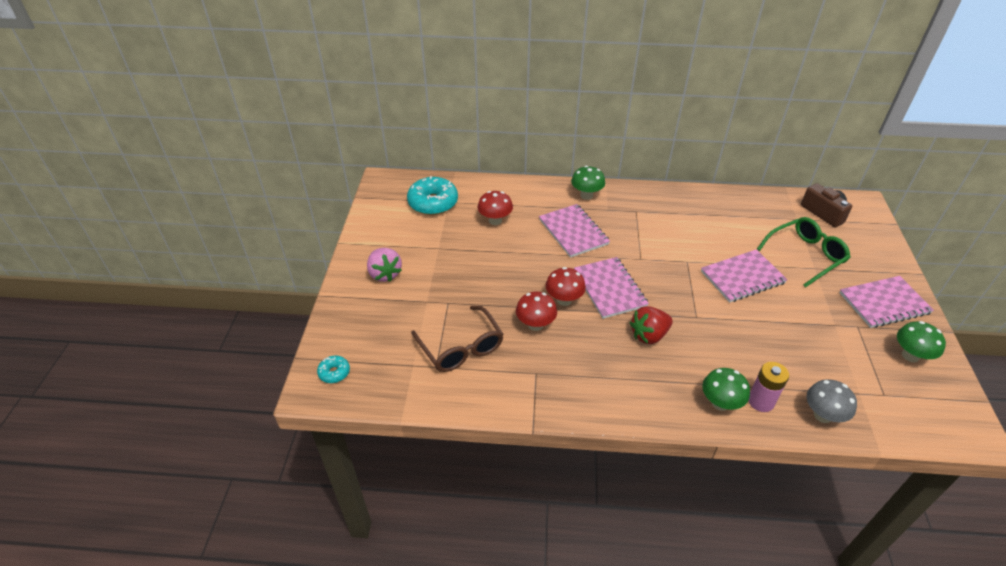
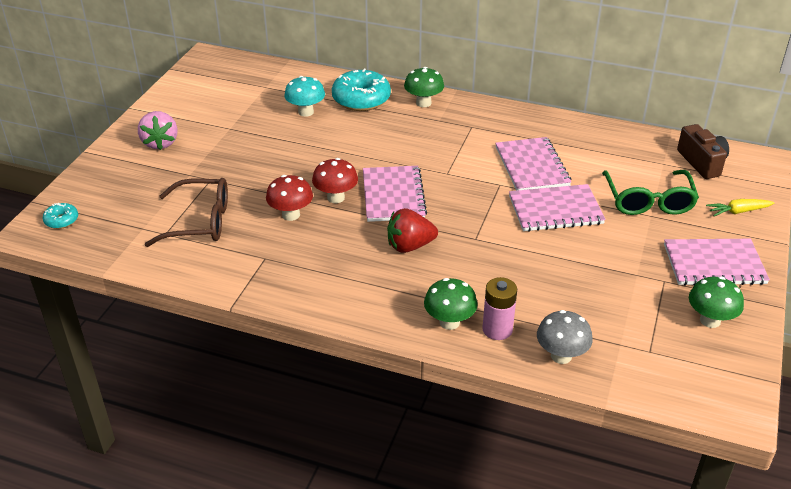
camera: 15 degrees right, 5 degrees down
turquoise donut [407,176,458,215] -> turquoise donut moved to [332,69,391,111]
brown glasses [411,306,503,372] -> brown glasses turned 75 degrees counterclockwise [144,178,228,247]
red mushroom [478,191,513,225] -> turquoise mushroom [284,76,325,117]
pink notebook [539,204,610,258] -> pink notebook moved to [495,137,572,191]
green glasses [757,217,850,287] -> green glasses turned 105 degrees clockwise [602,170,699,215]
none -> yellow carrot [706,199,774,216]

